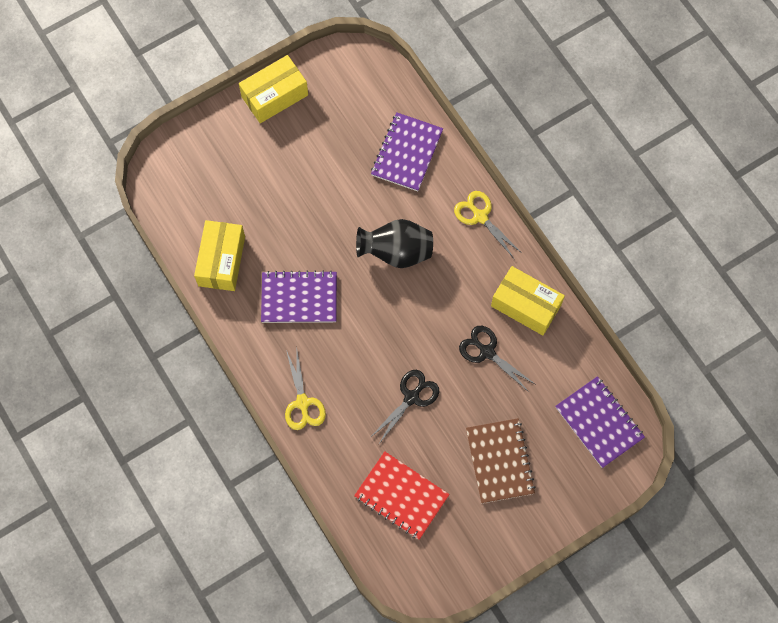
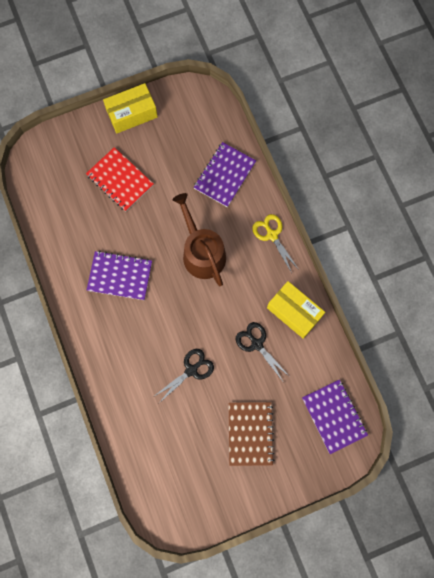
camera: 10 degrees right, 5 degrees up
yellow box [194,220,245,291] -> none
yellow scissors [285,350,326,430] -> none
red notebook [354,452,450,540] -> red notebook moved to [86,147,154,211]
black vase [356,219,433,268] -> brown watering can [173,193,226,286]

